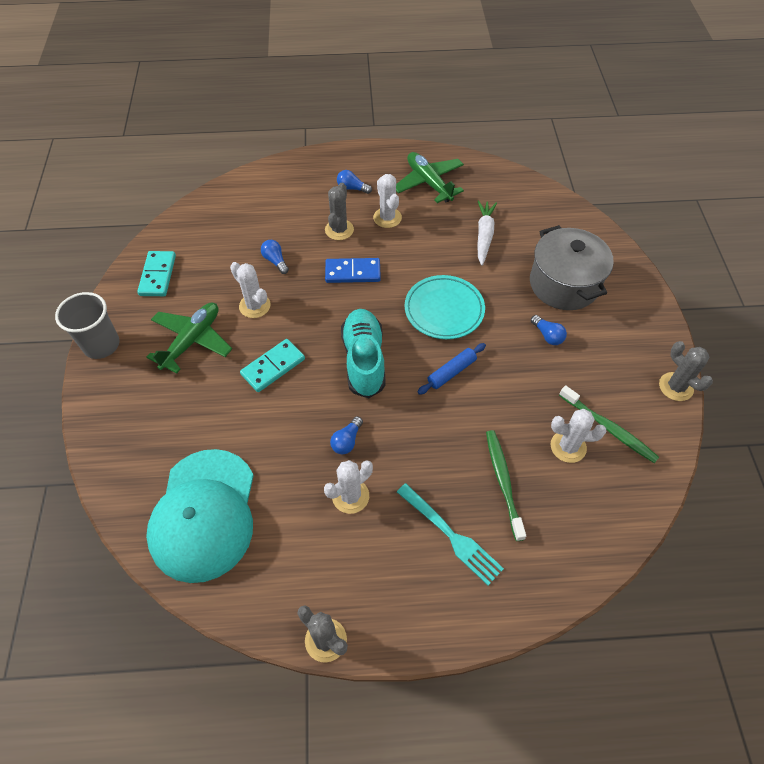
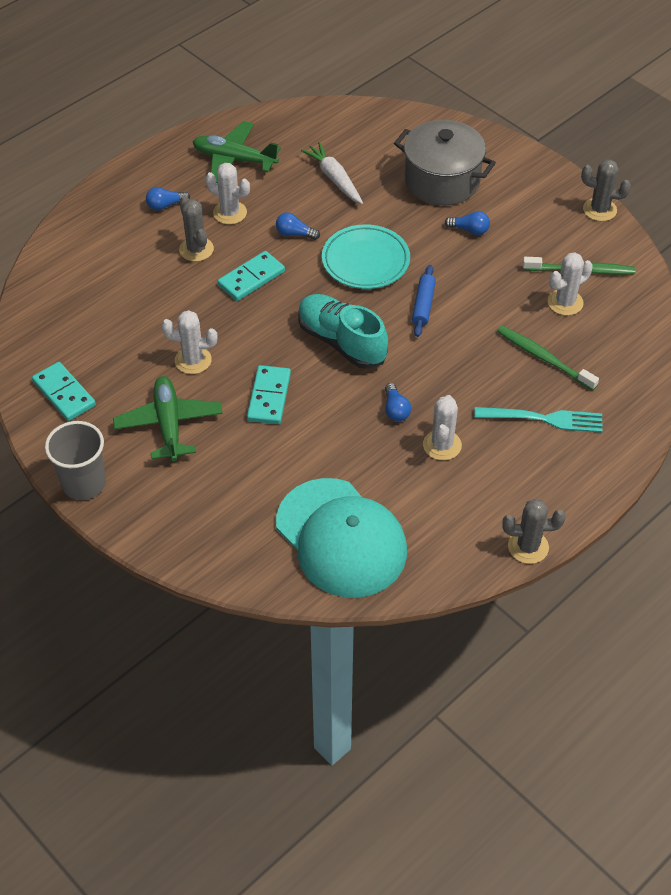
camera: 40 degrees left, 5 degrees down
blue light bulb [261,240,289,274] -> blue light bulb moved to [276,213,320,240]
blue domino [325,258,381,283] -> turquoise domino [217,251,285,301]

